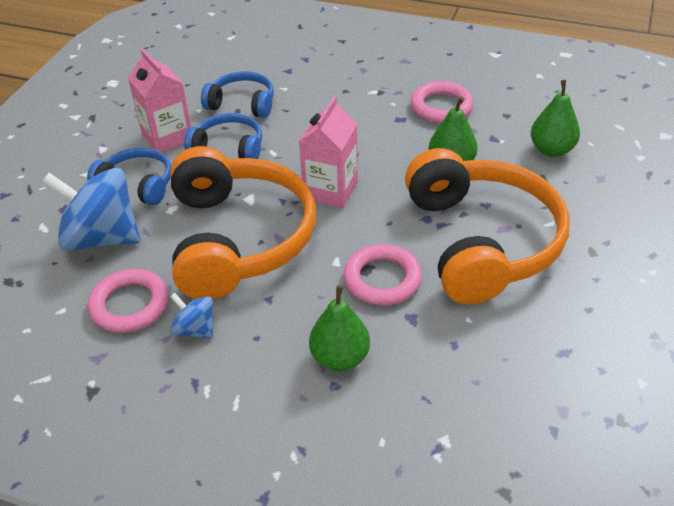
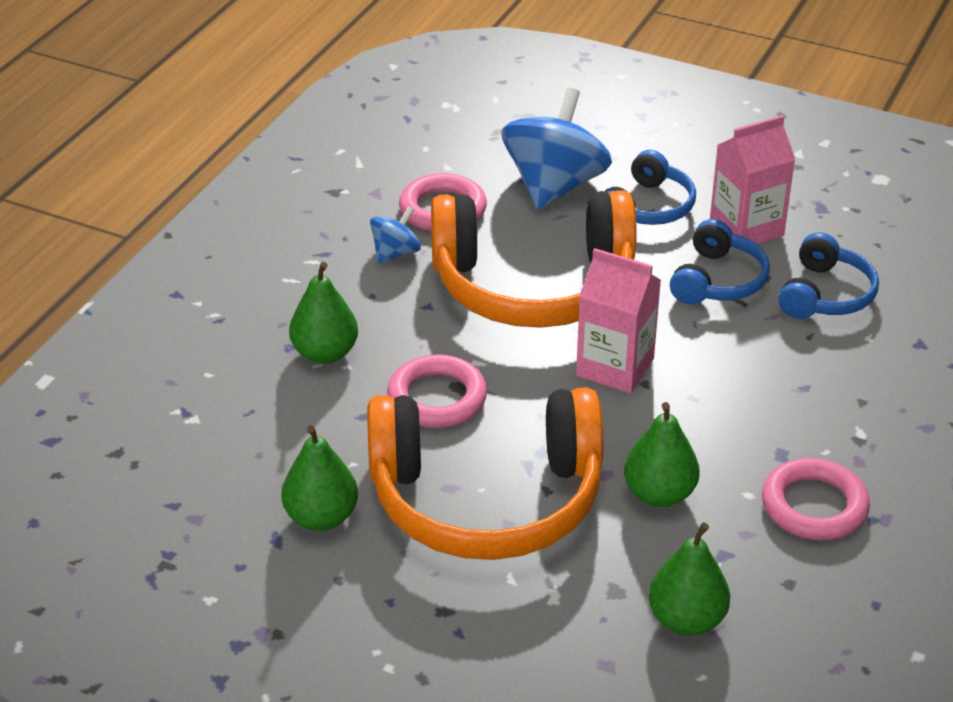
camera: 95 degrees right, 5 degrees down
none -> green pear [281,425,358,531]

